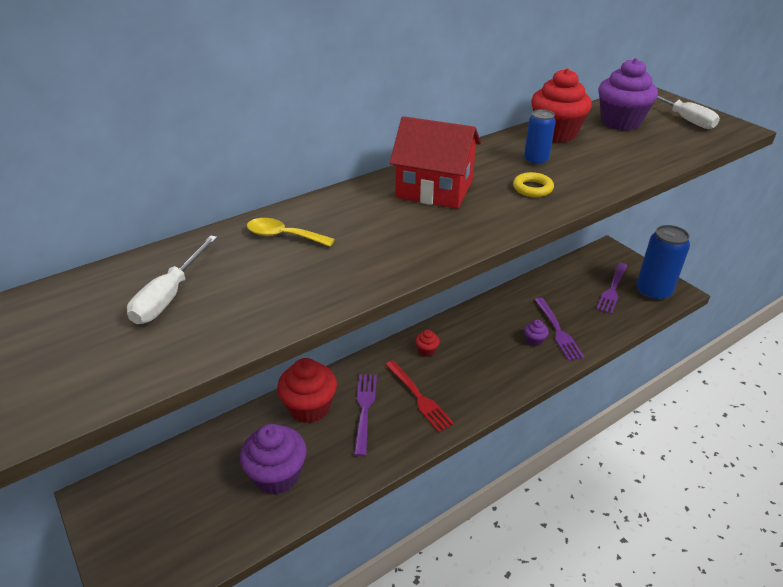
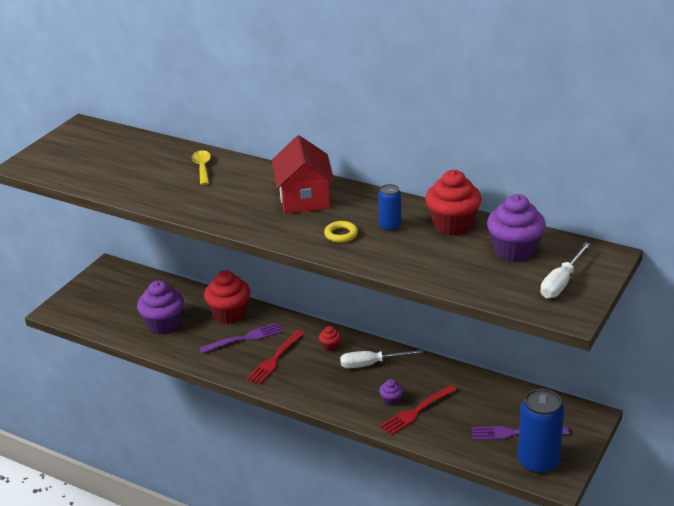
camera: 65 degrees right, 5 degrees down
white screwdriver [127,235,217,324] -> white screwdriver moved to [340,349,423,368]
purple fork [535,298,584,361] -> red fork [380,385,457,435]

